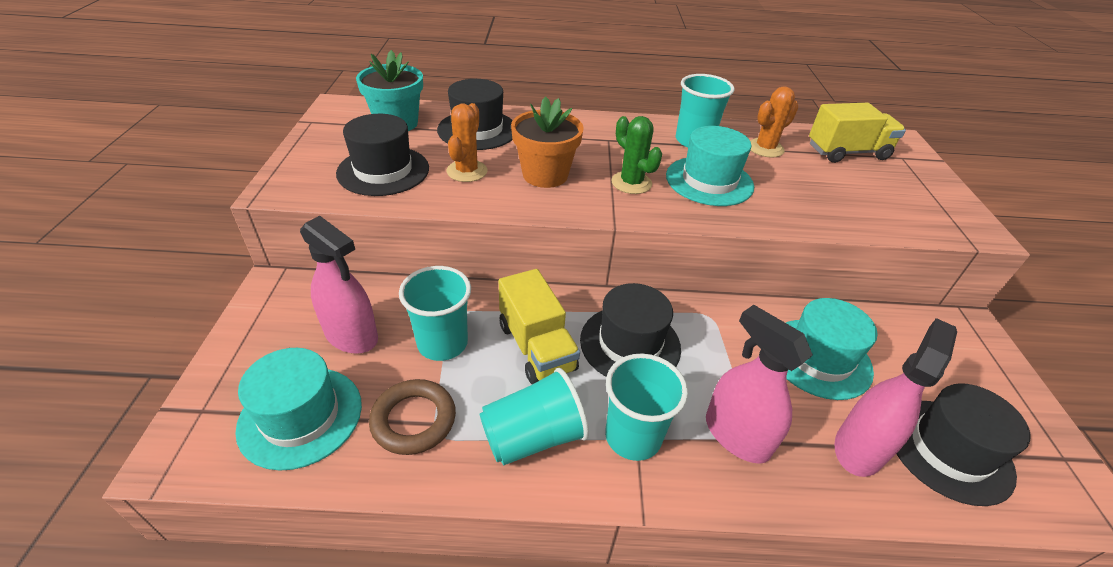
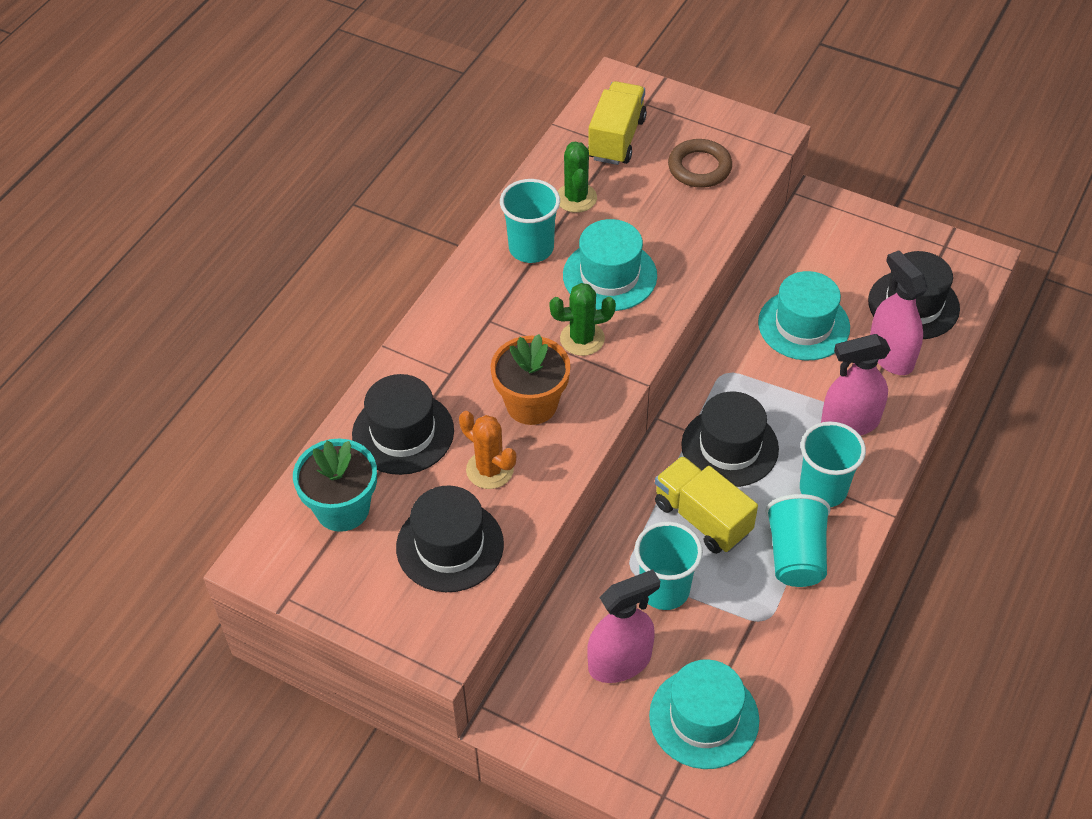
camera: 60 degrees left, 10 degrees up
brown ring [369,379,456,455] -> brown ring moved to [668,139,732,188]
yellow truck [499,269,580,384] -> yellow truck turned 135 degrees counterclockwise [655,456,758,554]
orange cactus [750,86,799,158] -> green cactus [558,142,597,213]

